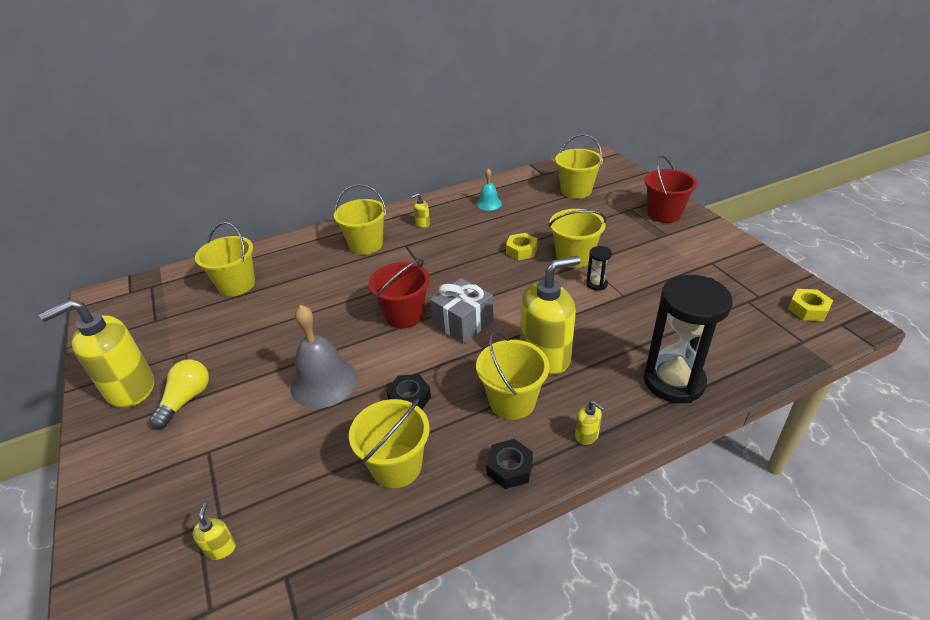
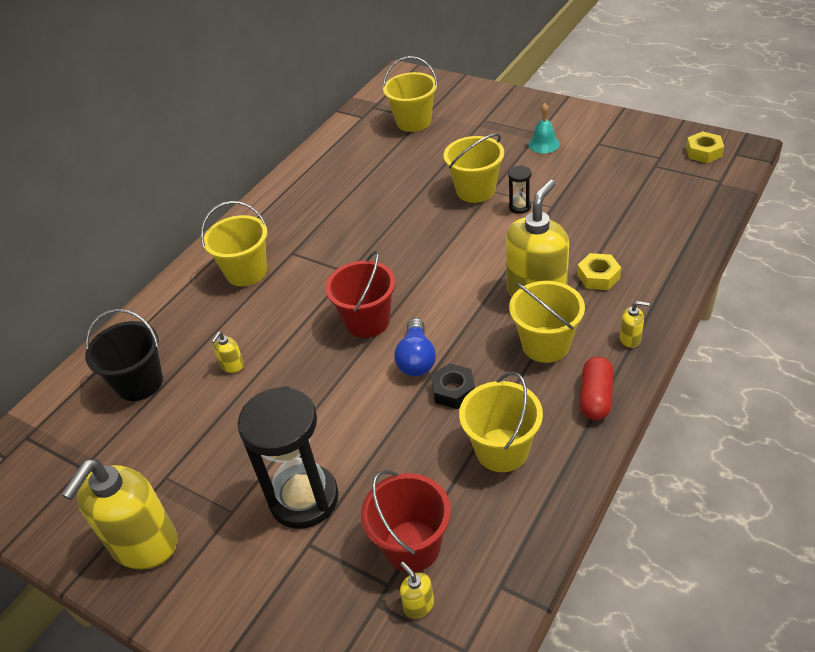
camera: 30 degrees left, 5 degrees up
yellow light bulb [149,359,209,429] -> none
yellow bucket [195,222,255,296] -> black bucket [85,309,163,401]
grey bell [290,305,357,409] -> none
yellow soap dispenser [411,193,430,228] -> yellow soap dispenser moved to [211,332,244,373]
grey gift [430,278,493,344] -> none
turquoise bell [476,168,502,211] -> turquoise bell moved to [529,103,560,153]
black nut [486,439,533,489] -> red capsule [580,356,614,420]
yellow nut [506,233,538,260] -> yellow nut moved to [577,253,621,290]
red bucket [644,156,697,223] -> red bucket moved to [361,470,451,572]
black hourglass [644,275,733,403] -> black hourglass moved to [238,386,339,529]
none -> blue light bulb [394,318,436,376]

